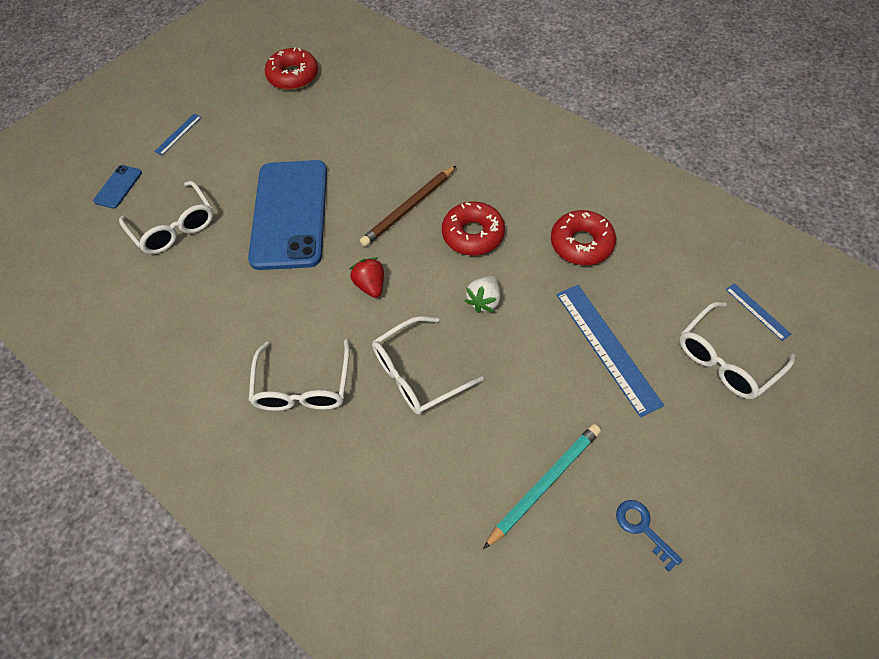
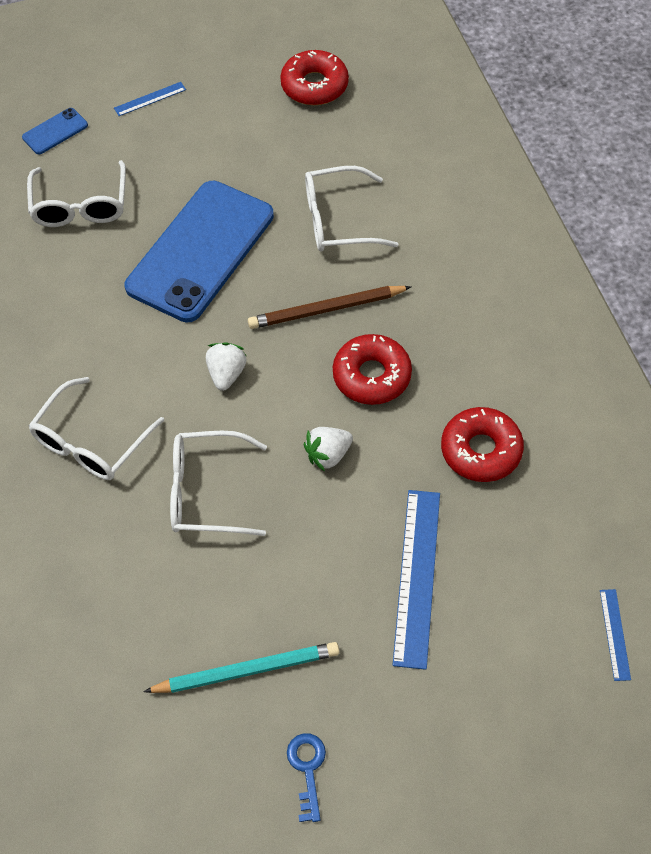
camera: 30 degrees right, 0 degrees up
red strawberry [350,257,384,298] -> white strawberry [206,342,246,391]
white glasses [680,302,795,399] -> white glasses moved to [305,166,399,252]

